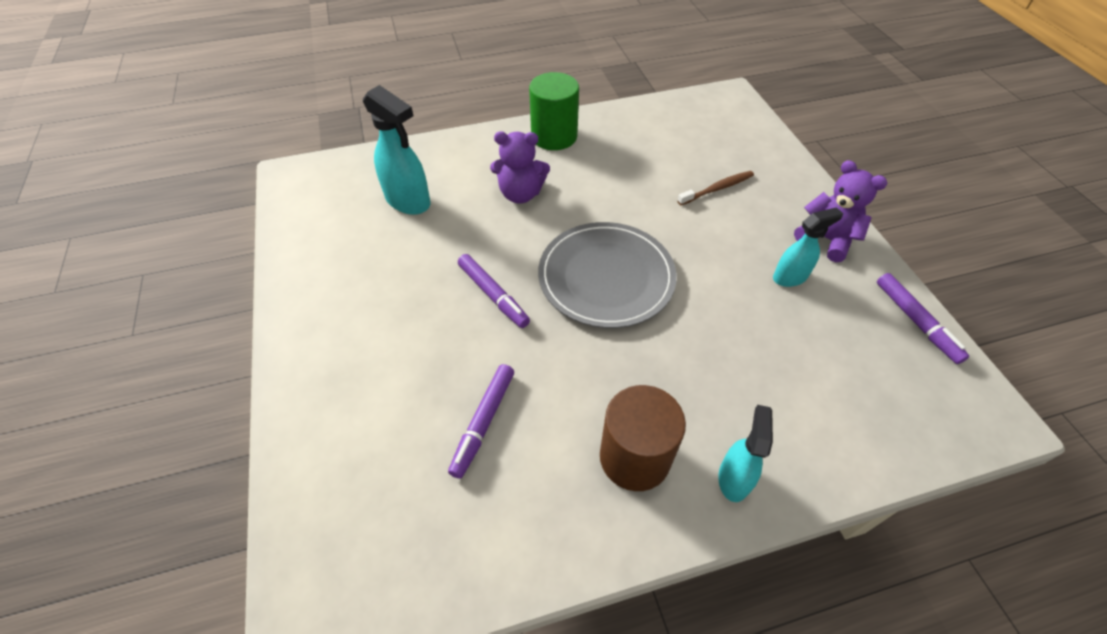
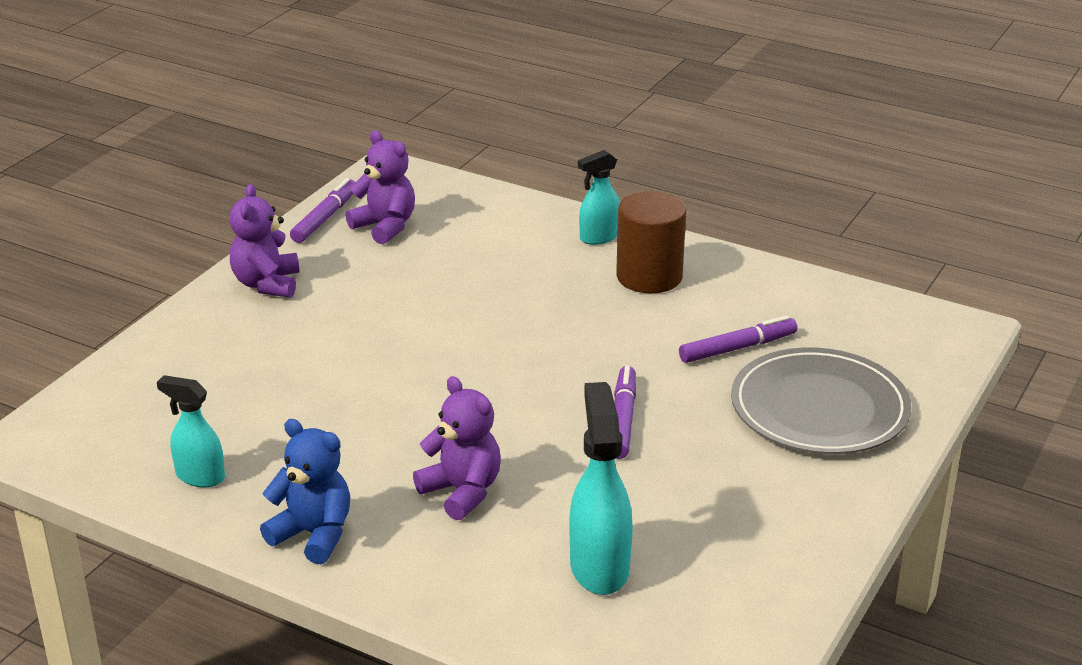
camera: 135 degrees left, 20 degrees down
green cylinder [529,72,579,150] -> blue teddy bear [260,419,350,564]
grey plate [538,222,677,328] -> grey plate moved to [731,348,911,454]
brown toothbrush [677,171,754,205] -> none
turquoise spray bottle [773,207,843,287] -> turquoise spray bottle moved to [157,375,225,487]
none -> purple teddy bear [345,130,415,244]

